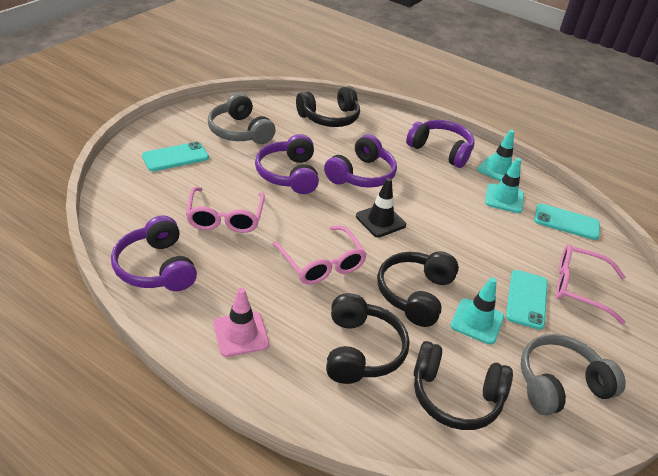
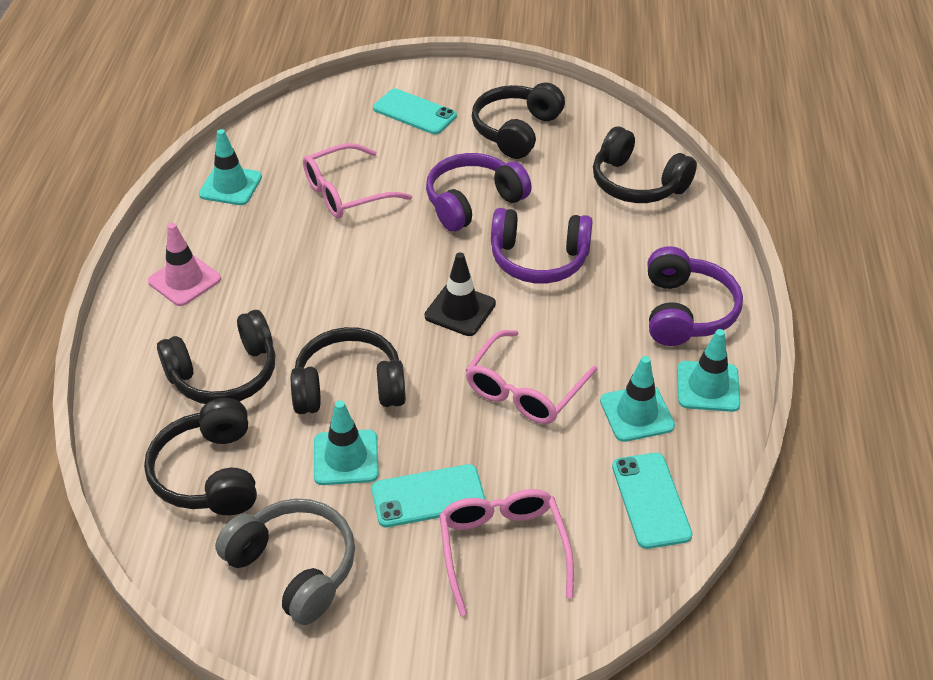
camera: 65 degrees right, 5 degrees up
purple headphones [111,215,197,291] -> turquoise traffic cone [199,129,262,205]
grey headphones [208,93,276,144] -> black headphones [472,82,565,159]
pink glasses [273,226,367,285] -> pink glasses moved to [465,330,598,424]

